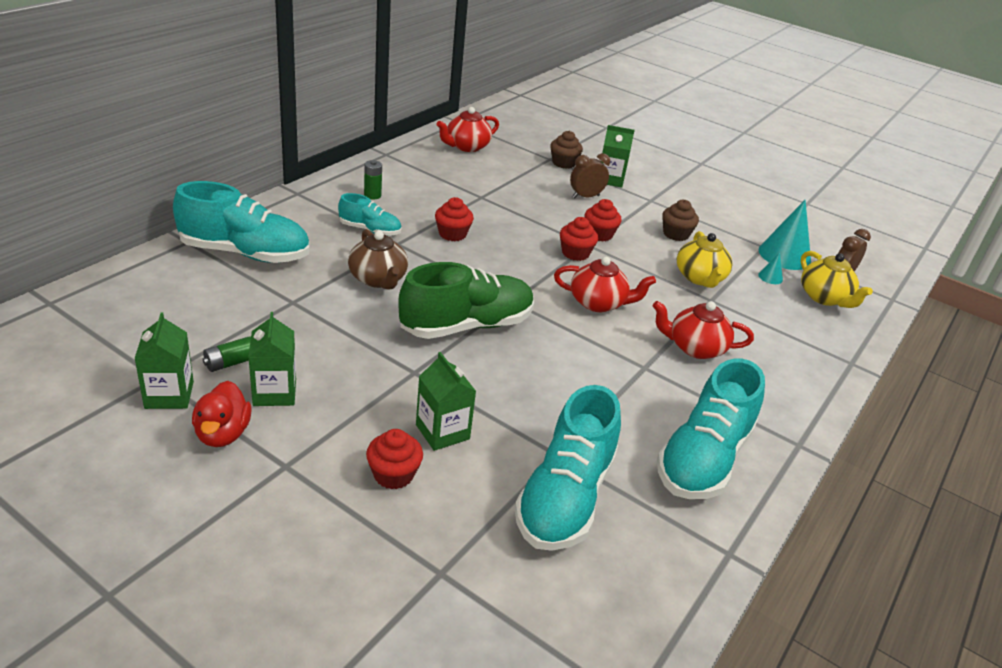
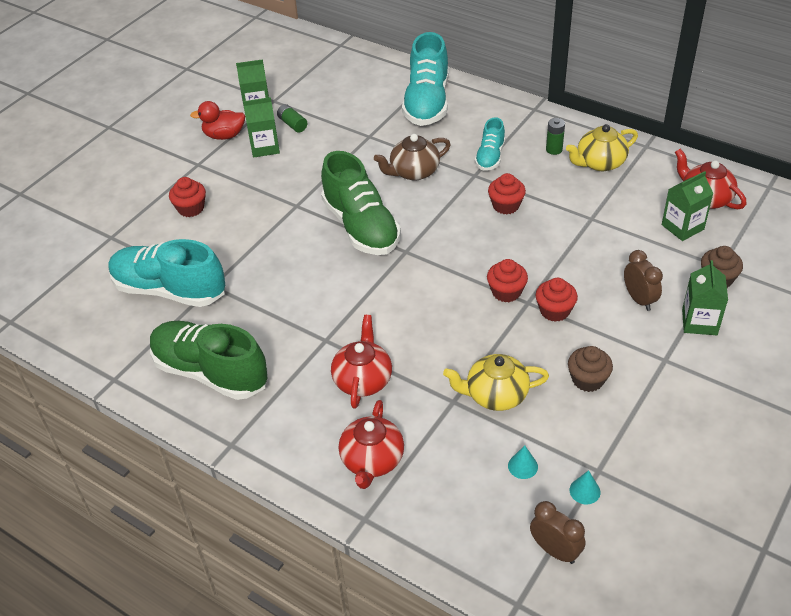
camera: 95 degrees right, 10 degrees up
green carton [416,352,476,451] -> green carton moved to [662,171,713,241]
red teapot [554,257,656,312] -> red teapot moved to [339,400,404,489]
turquoise shoe [657,359,765,499] -> green shoe [150,321,268,400]
turquoise cone [759,200,811,270] -> turquoise cone [570,470,601,504], size x0.45
yellow teapot [801,251,873,308] -> yellow teapot moved to [566,124,638,171]

